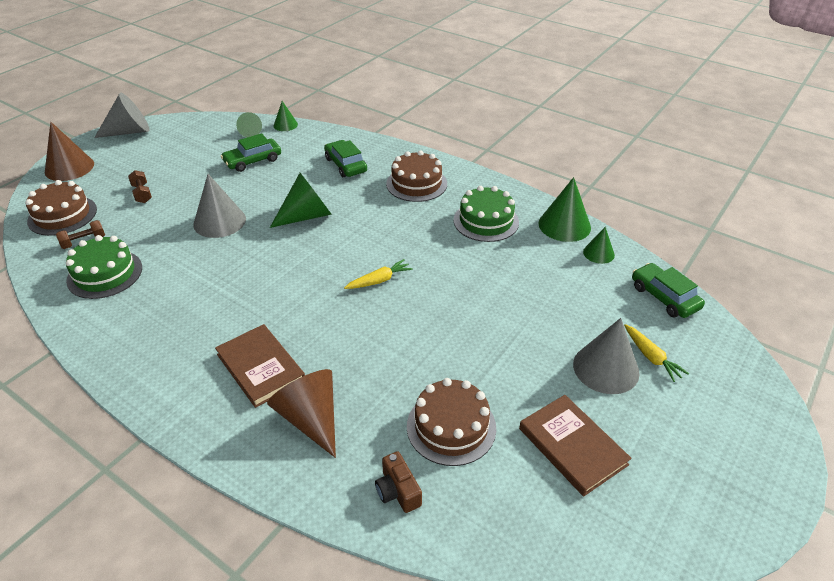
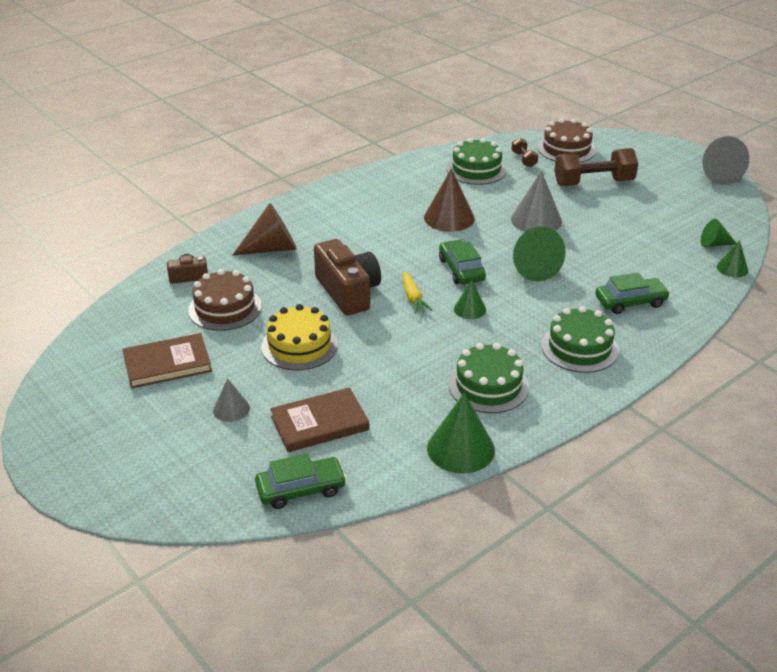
camera: 105 degrees right, 5 degrees down
brown cone [45,122,94,181] -> brown cone moved to [424,168,475,232]
brown dumbbell [128,170,152,203] -> brown dumbbell [554,148,638,186], size x2.04
brown book [215,324,305,408] -> brown book moved to [270,387,369,452]
green car [221,133,281,172] -> green car moved to [439,239,486,284]
brown cake [386,150,447,202] -> green cake [541,306,619,373]
grey cone [573,318,640,394] -> grey cone [213,378,250,422], size x0.57
green cone [583,227,615,264] -> green cone moved to [454,280,486,319]
yellow carrot [624,324,689,382] -> none
none -> yellow cake [261,304,338,371]
none -> brown camera [314,239,381,316]

